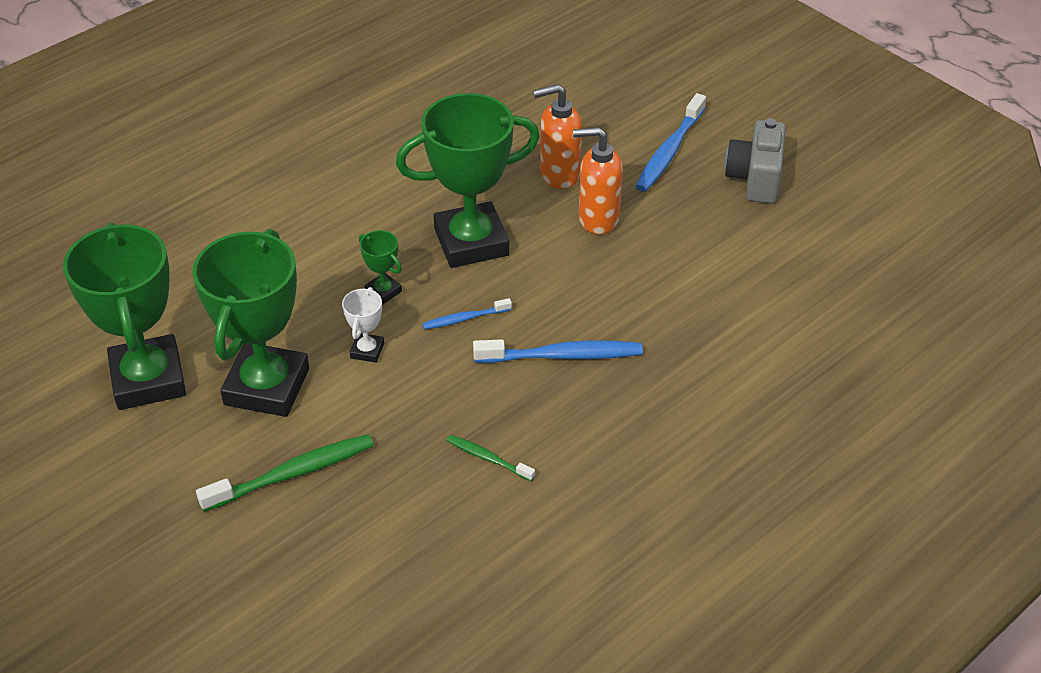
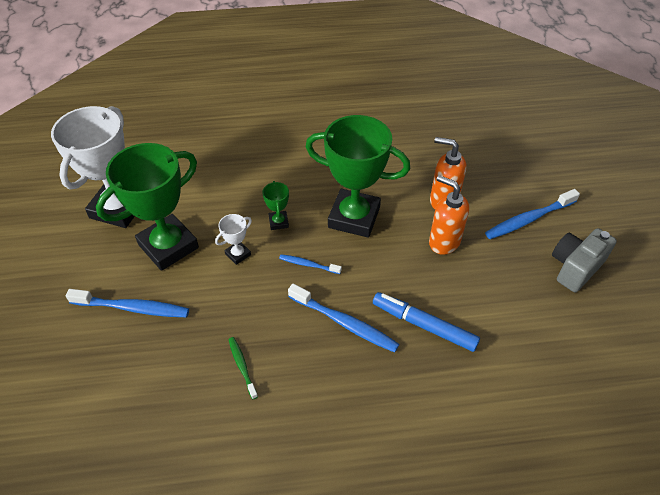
camera: 35 degrees right, 5 degrees up
green trophy [63,223,186,410] -> white trophy [51,106,135,228]
green toothbrush [196,434,374,512] -> blue toothbrush [66,289,189,317]
none -> blue marker [373,292,480,352]

